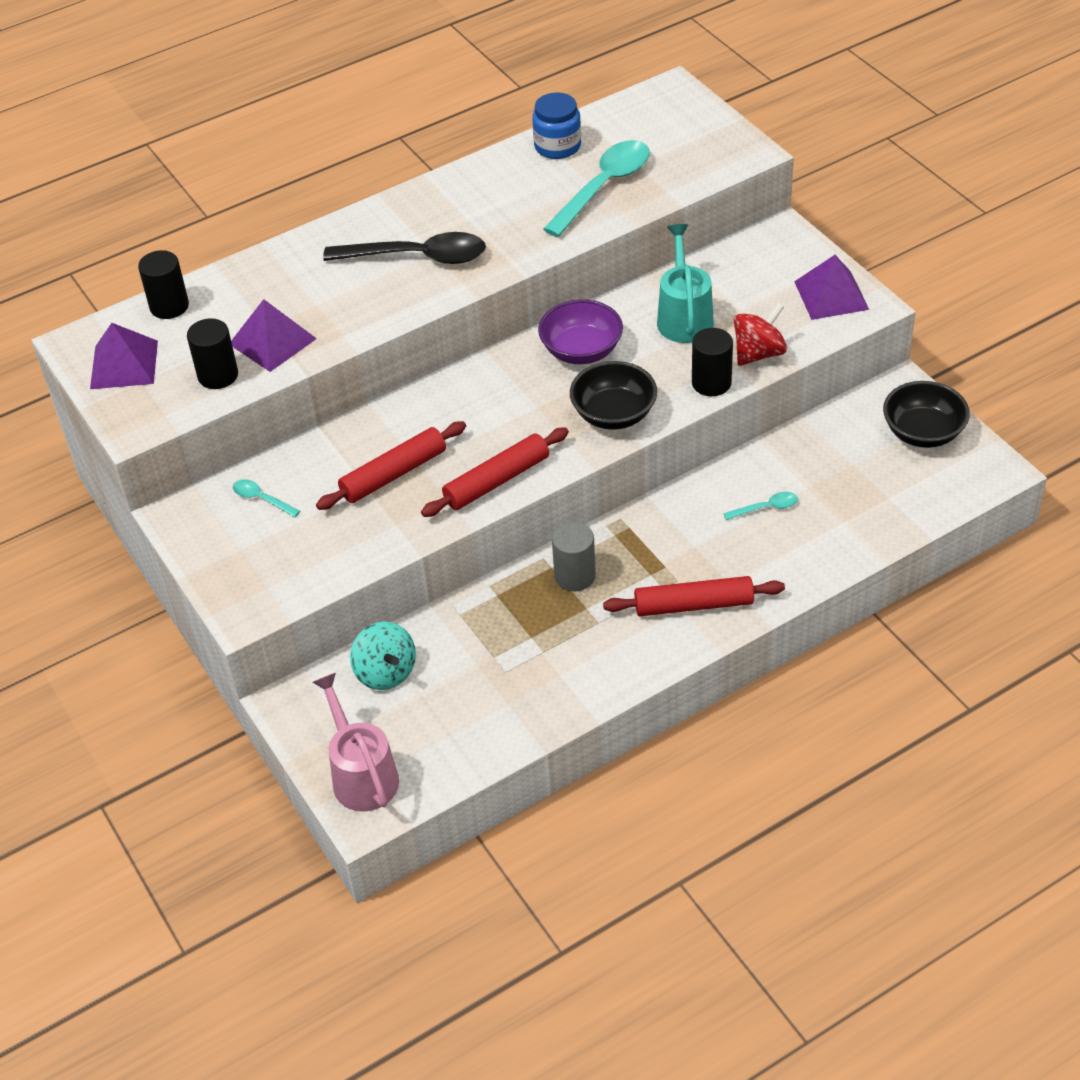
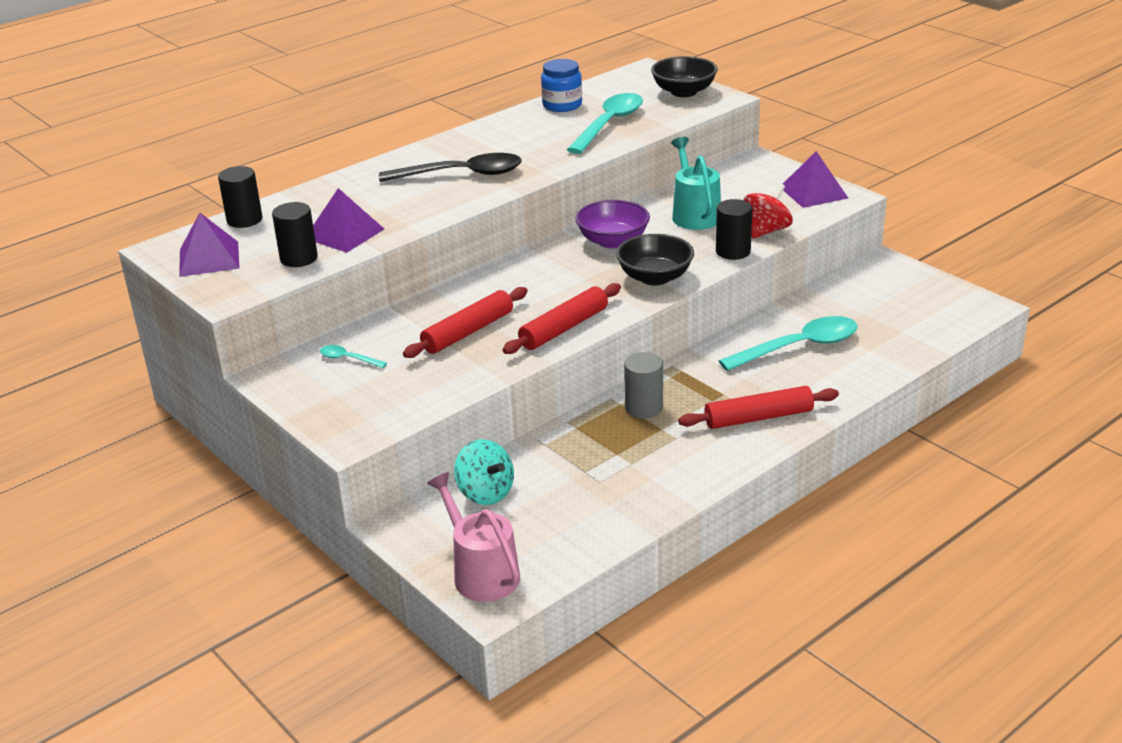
camera: 10 degrees left, 15 degrees down
turquoise spoon [723,492,798,520] -> turquoise spoon [719,316,858,371], size x2.21
black bowl [883,381,970,448] -> black bowl moved to [651,56,718,97]

